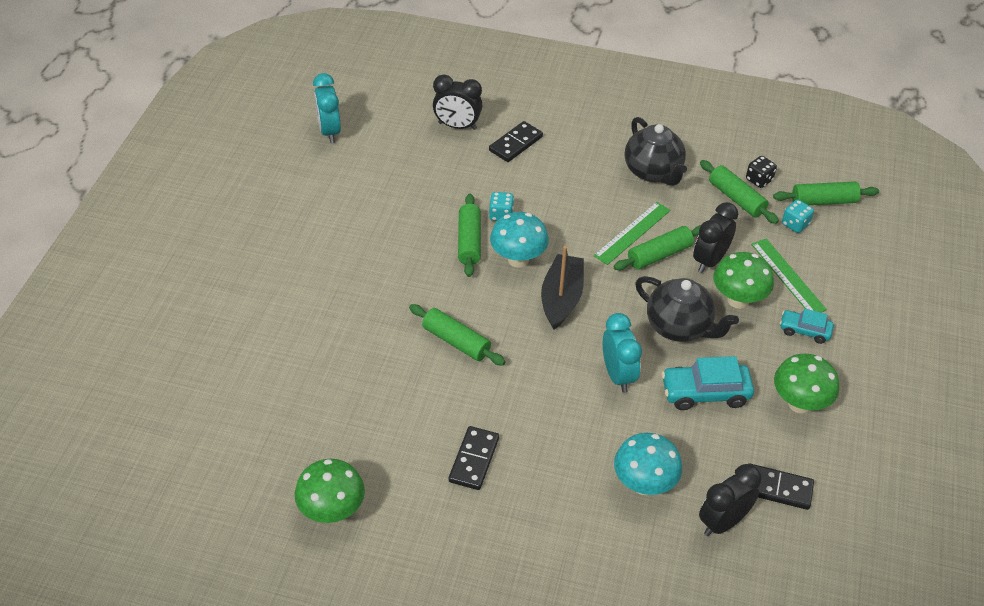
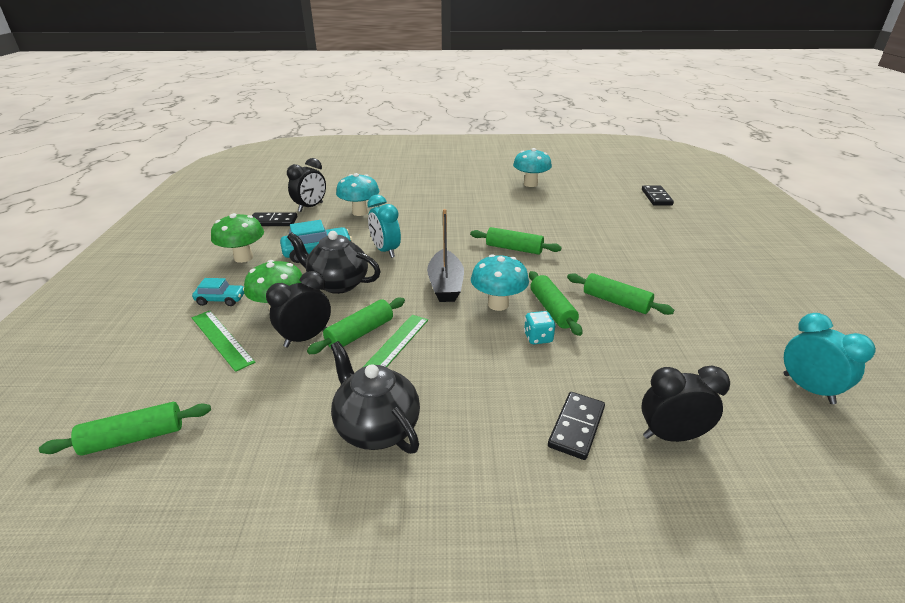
camera: 165 degrees right, 15 degrees down
green mushroom [295,459,365,523] -> turquoise mushroom [513,148,552,187]
black domino [448,426,499,490] -> black domino moved to [642,185,674,206]
black clock [693,202,738,273] -> black clock turned 150 degrees counterclockwise [266,271,331,347]
green rolling pin [700,160,779,224] -> green rolling pin moved to [567,273,674,315]
black dice [746,156,777,188] -> none
turquoise dice [782,200,814,233] -> none

